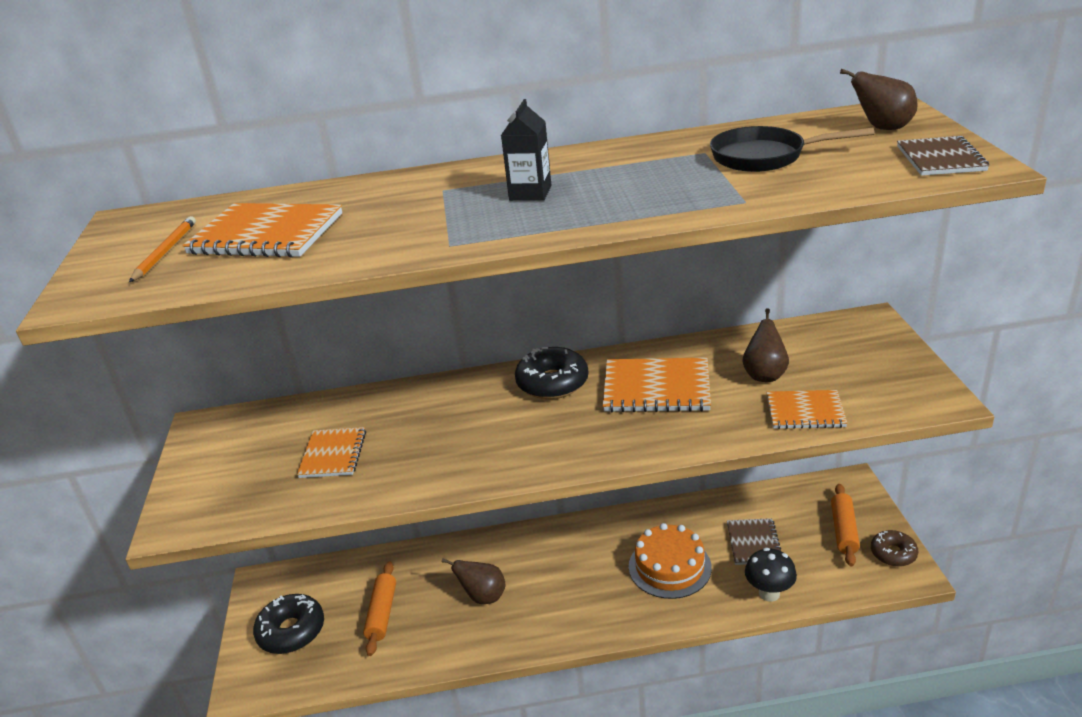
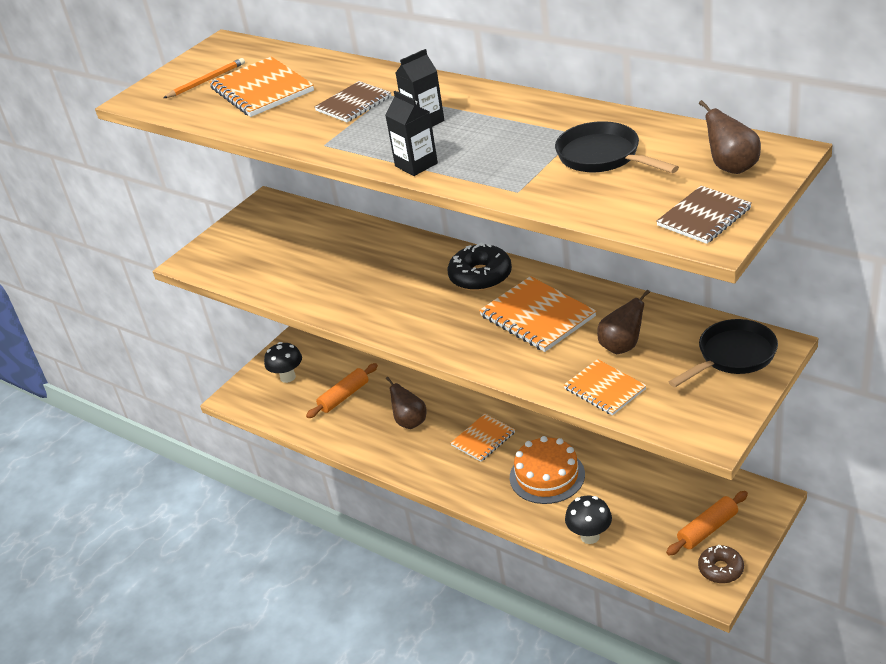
camera: 45 degrees right, 5 degrees up
black donut [253,594,324,654] -> black mushroom [264,342,302,383]
orange notebook [297,427,366,478] -> orange notebook moved to [451,414,515,462]
brown notebook [727,518,781,565] -> brown notebook moved to [314,81,391,122]
none -> black carton [385,91,438,176]
none -> black pan [669,319,778,387]

